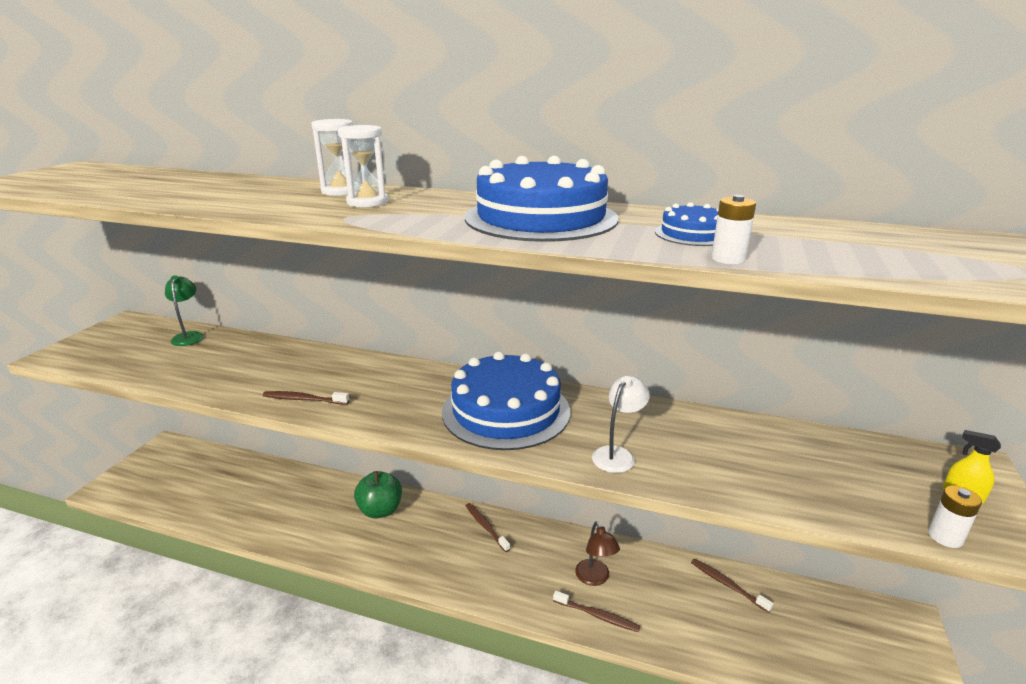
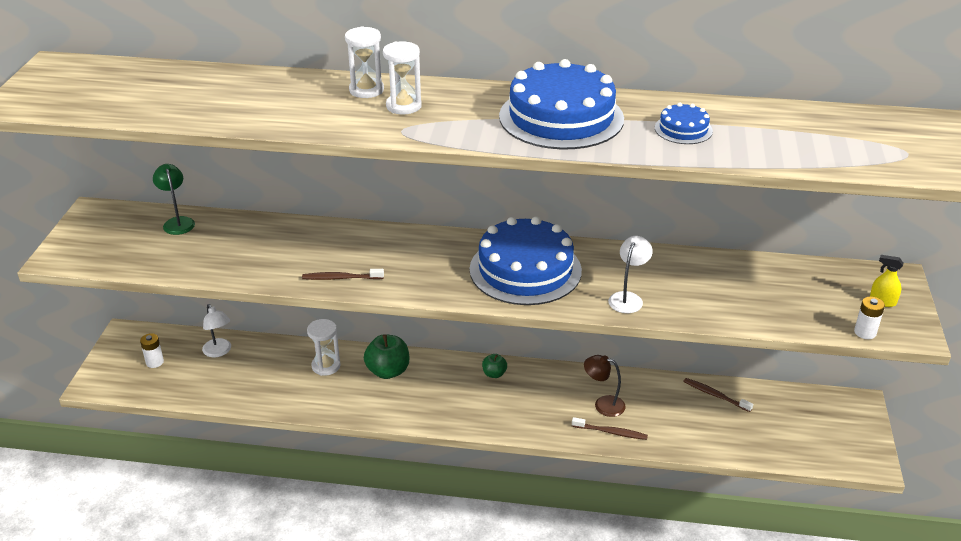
camera: 10 degrees left, 10 degrees up
brown toothbrush [466,503,510,552] -> green apple [482,354,507,378]
brown lamp [575,521,620,586] -> brown lamp turned 135 degrees clockwise [584,355,626,417]
white battery [711,195,756,264] -> white battery moved to [140,333,164,368]
none -> white lamp [202,304,231,357]
none -> white hourglass [307,319,340,376]

